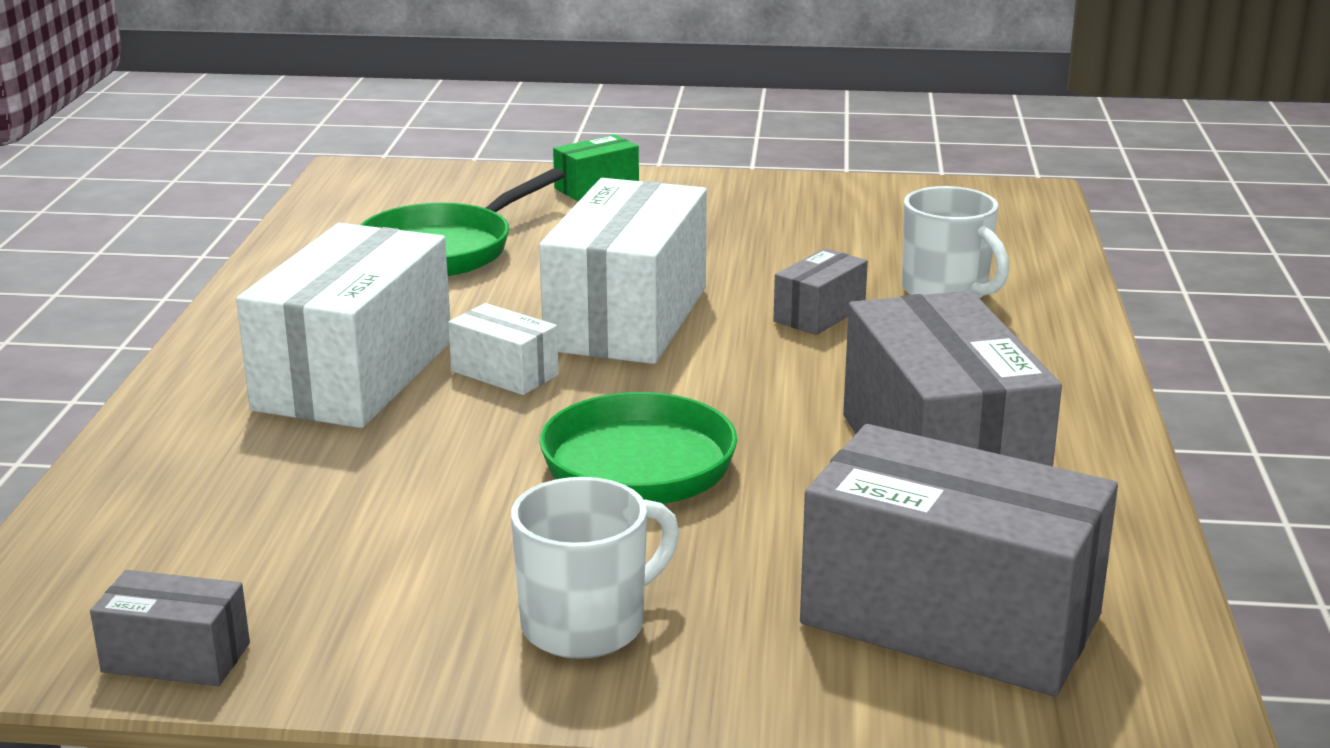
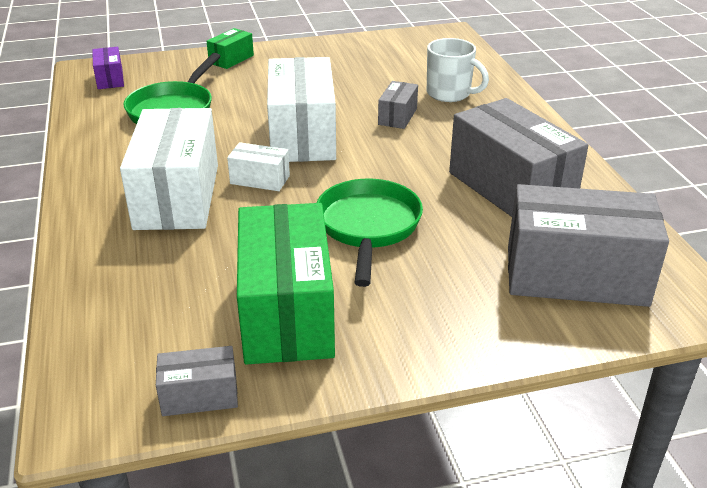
camera: 20 degrees left, 10 degrees up
white mug [511,477,679,659] -> none
none -> purple box [92,47,124,89]
none -> green box [237,203,335,365]

